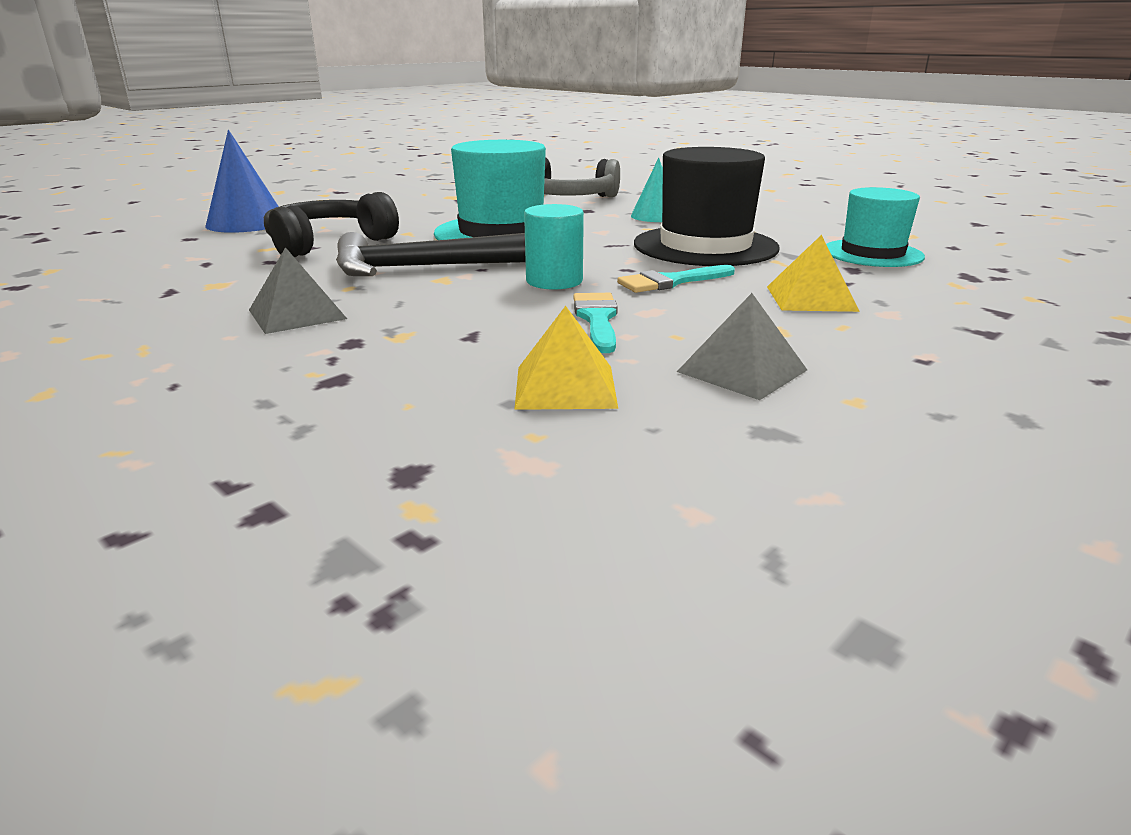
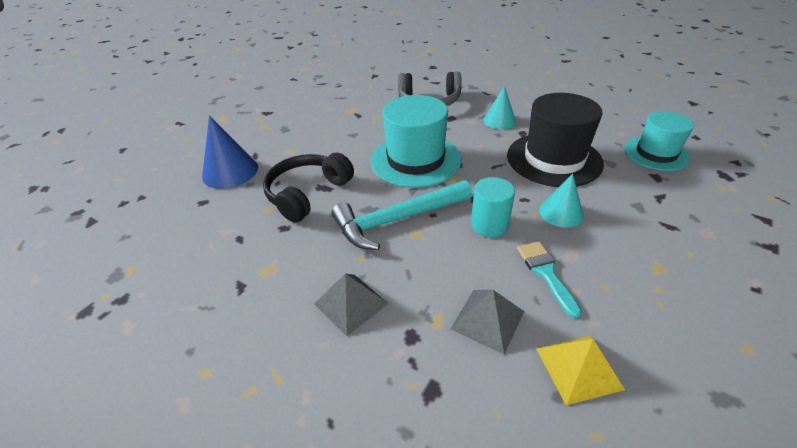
camera: 10 degrees left, 15 degrees up
black hammer [336,232,526,276] -> turquoise hammer [331,180,472,250]
turquoise brush [617,265,735,293] -> turquoise cone [539,173,584,228]
grey pyramid [677,293,807,400] -> grey pyramid moved to [451,290,524,354]
yellow pyramid [767,235,860,312] -> none

